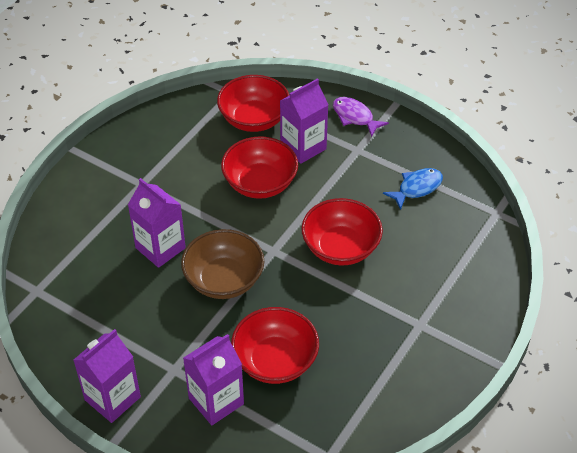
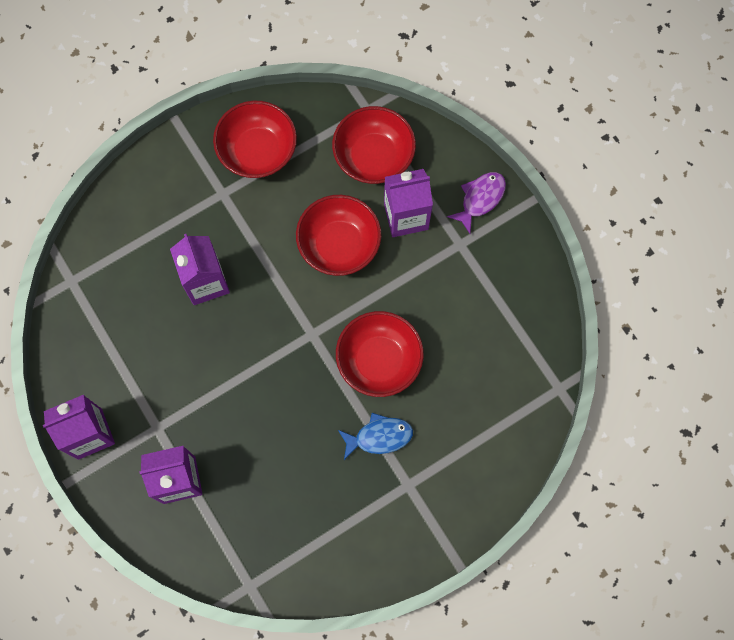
camera: 25 degrees right, 25 degrees up
brown bowl [181,229,264,299] -> none
red bowl [231,307,319,384] -> red bowl moved to [213,101,297,178]
purple fish [333,97,389,137] -> purple fish turned 60 degrees clockwise [447,172,506,234]
blue fish [383,168,443,210] -> blue fish moved to [338,413,413,460]

